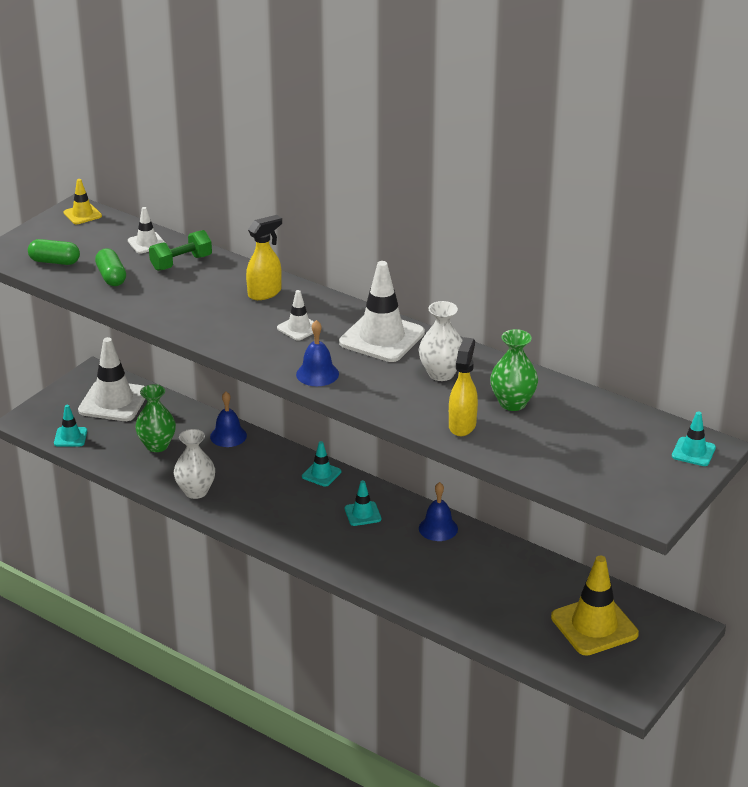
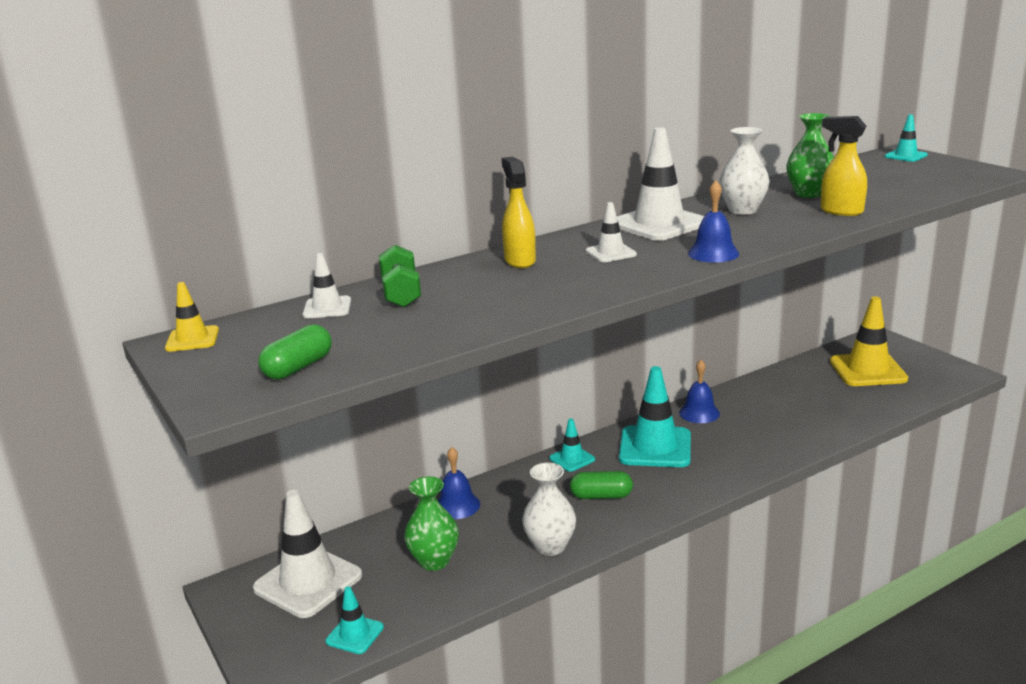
camera: 65 degrees left, 10 degrees down
green capsule [95,248,126,286] -> green capsule moved to [570,471,633,499]
turquoise traffic cone [345,480,381,526] -> turquoise traffic cone [619,366,691,467], size x1.98

